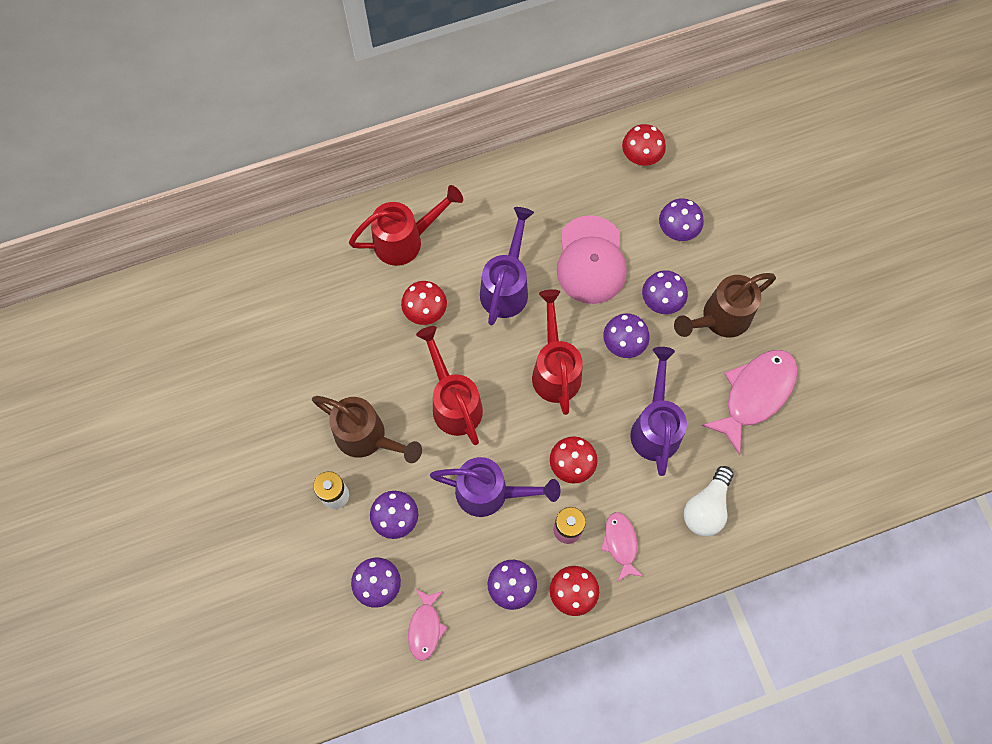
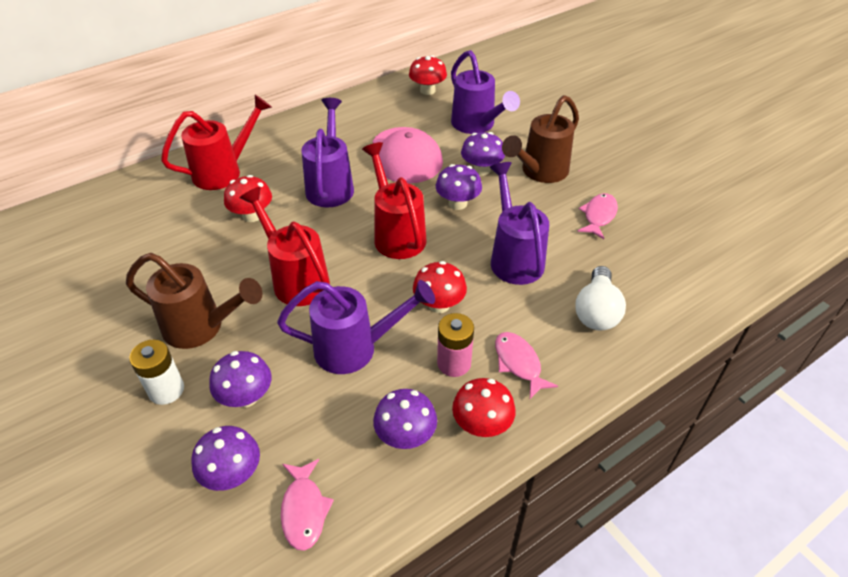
camera: 15 degrees left, 25 degrees down
purple mushroom [659,198,704,241] -> purple watering can [451,50,520,134]
pink fish [701,350,798,455] -> pink fish [577,193,618,239], size x0.56

